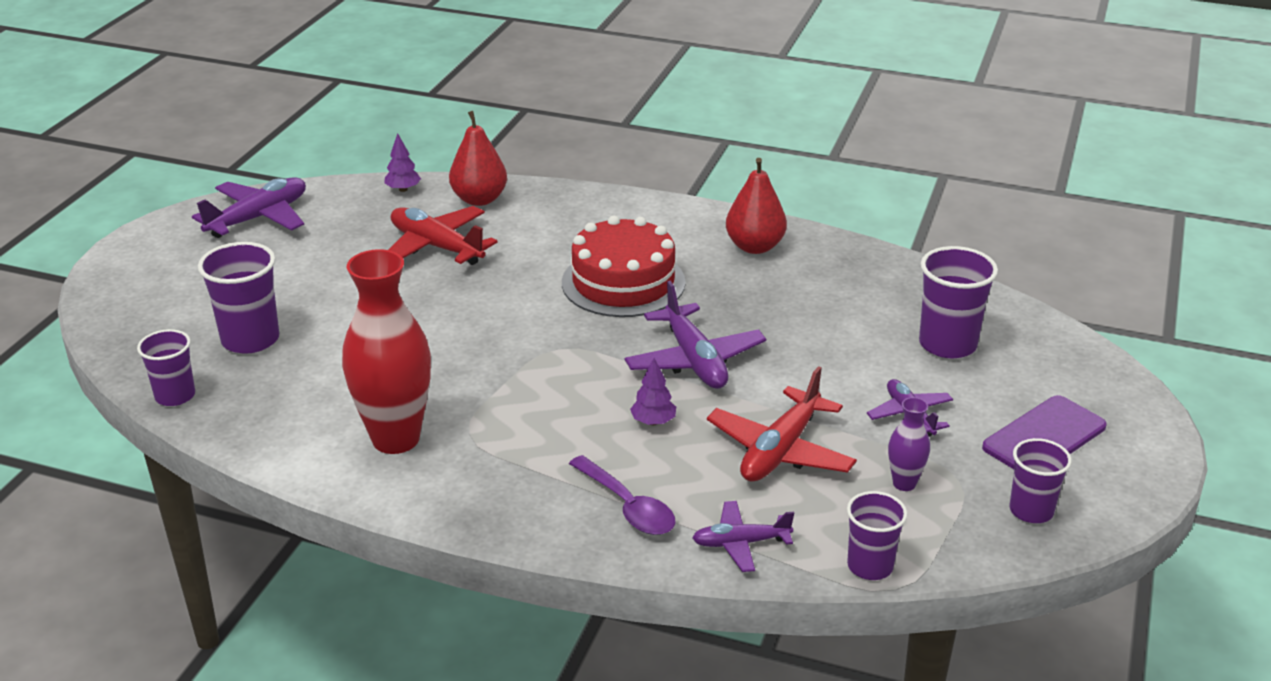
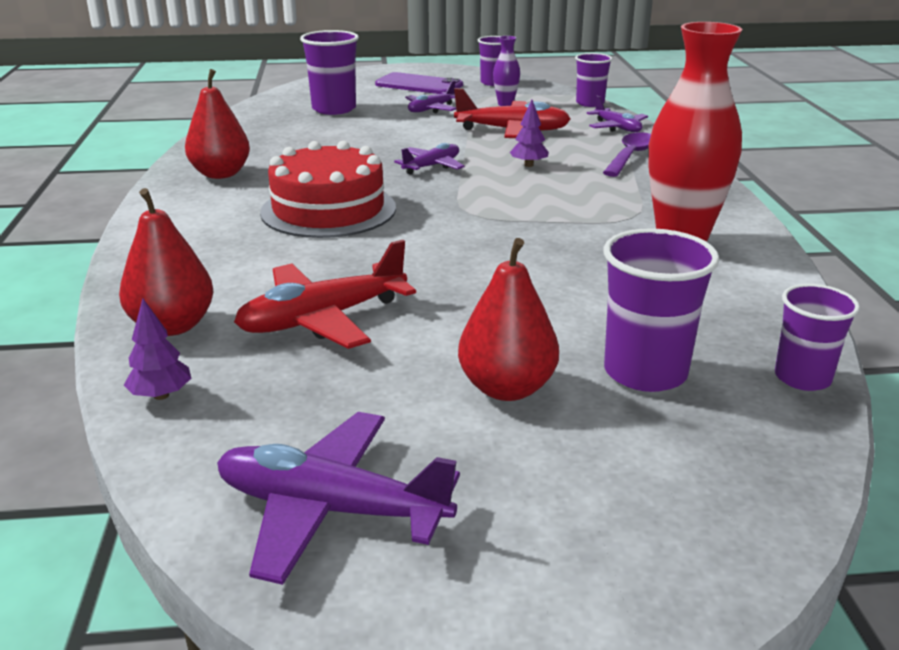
camera: 115 degrees left, 5 degrees down
red plane [388,206,498,265] -> red plane turned 45 degrees clockwise [234,240,416,349]
purple plane [625,281,766,389] -> purple plane [394,143,465,175], size x0.60
none -> red pear [458,238,559,401]

